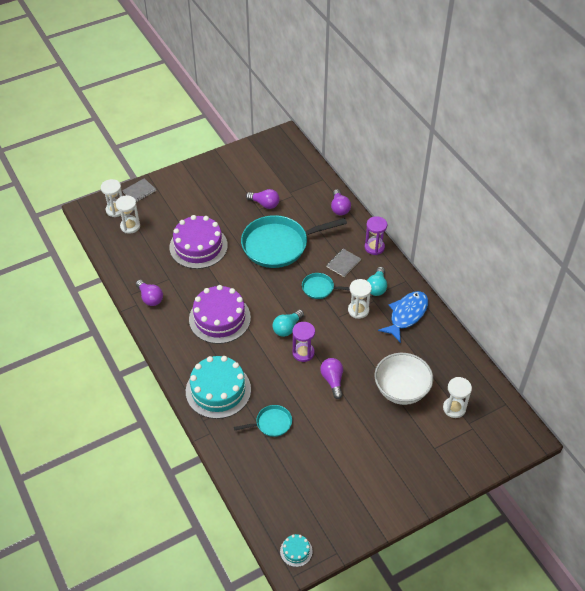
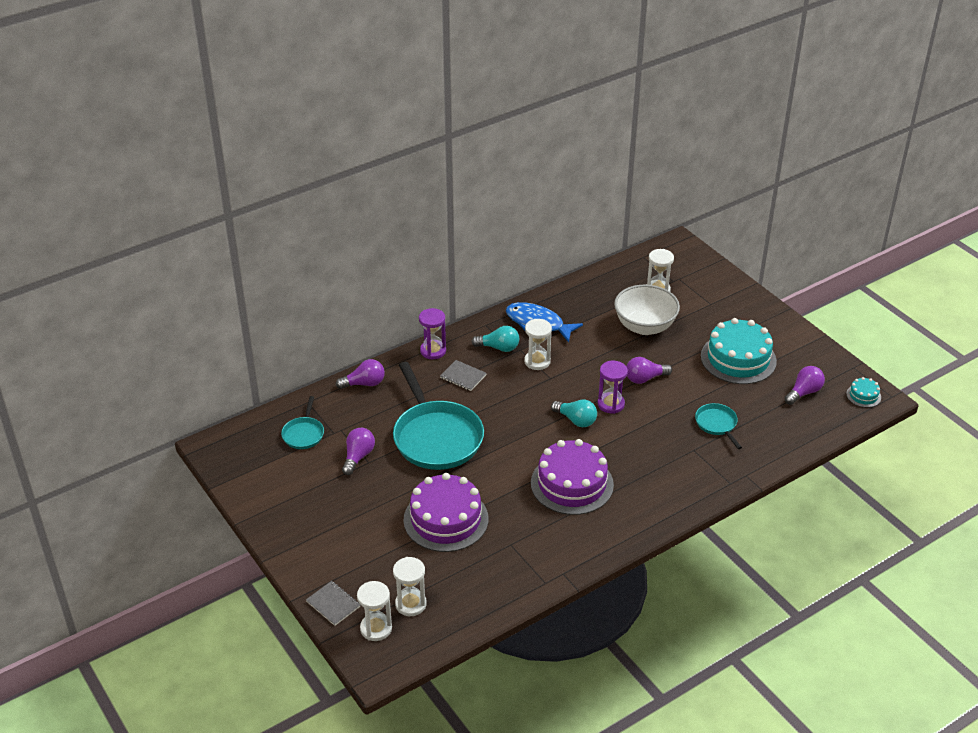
camera: 95 degrees left, 10 degrees down
purple light bulb [136,280,163,306] -> purple light bulb moved to [784,366,825,405]
turquoise cake [186,356,251,419] -> turquoise cake moved to [701,318,777,384]
turquoise pan [302,273,350,299] -> turquoise pan moved to [281,396,324,449]

